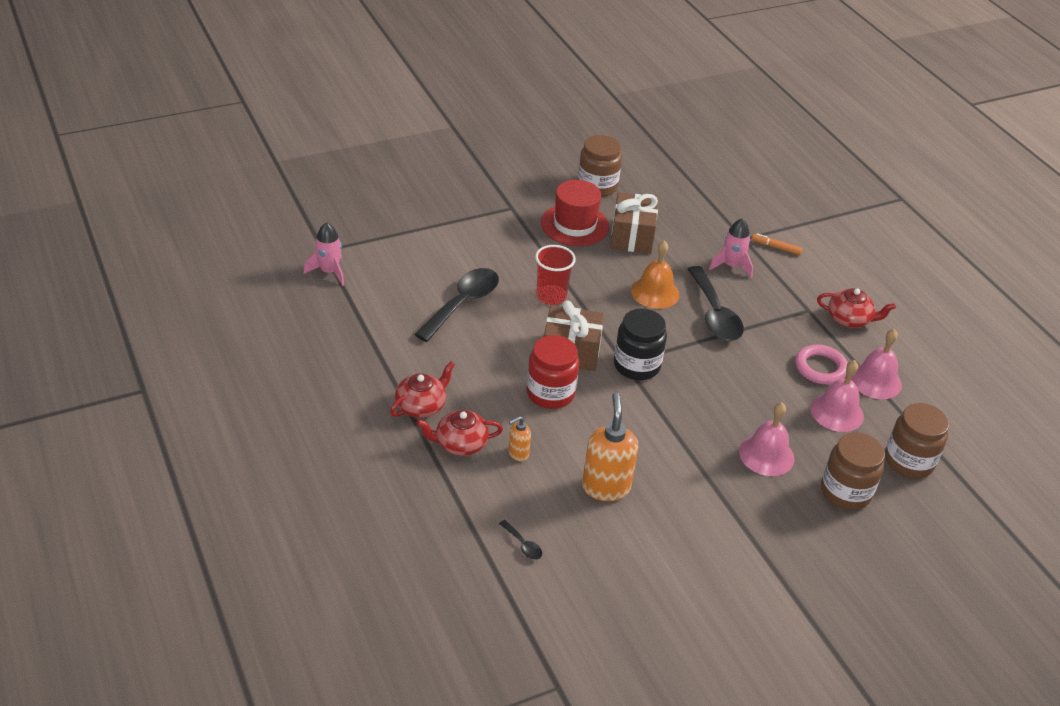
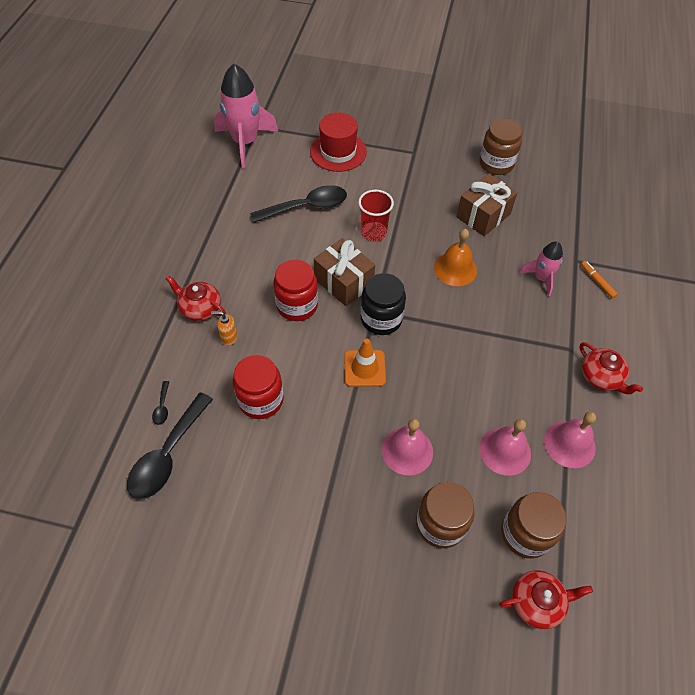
camera: 40 degrees right, 15 degrees up
pink rocket [304,222,344,286] -> pink rocket [214,64,278,168], size x1.84
red teapot [390,361,455,418] -> red teapot moved to [499,570,593,629]
red hat [541,180,609,246] -> red hat moved to [310,113,367,172]
orange soap dispenser [582,392,638,501] -> red jar [233,355,284,419]
black spoon [688,266,744,341] -> black spoon moved to [127,392,213,499]
pink ring [795,344,848,384] -> none
none -> orange traffic cone [344,339,386,387]

